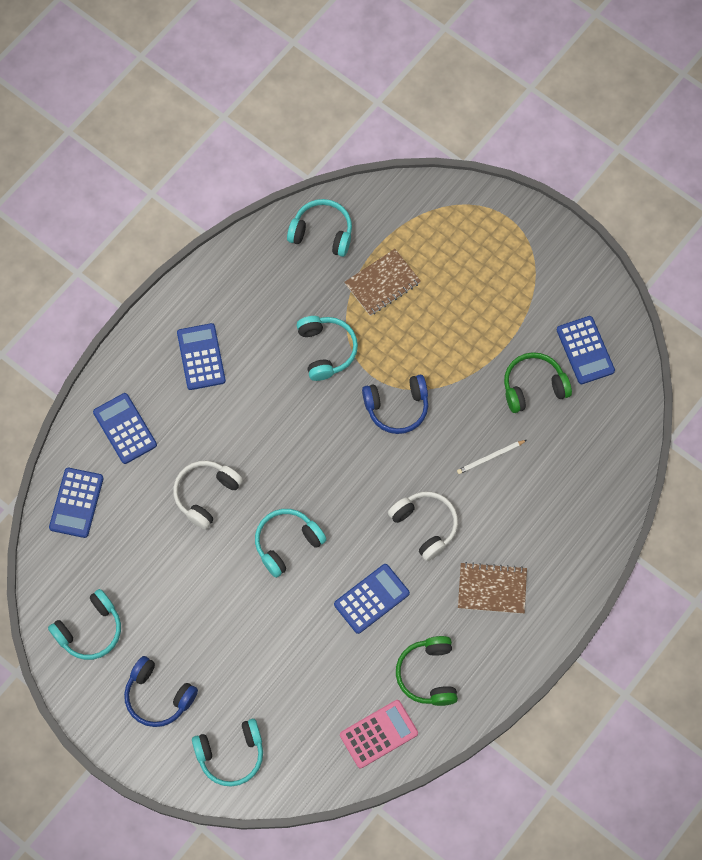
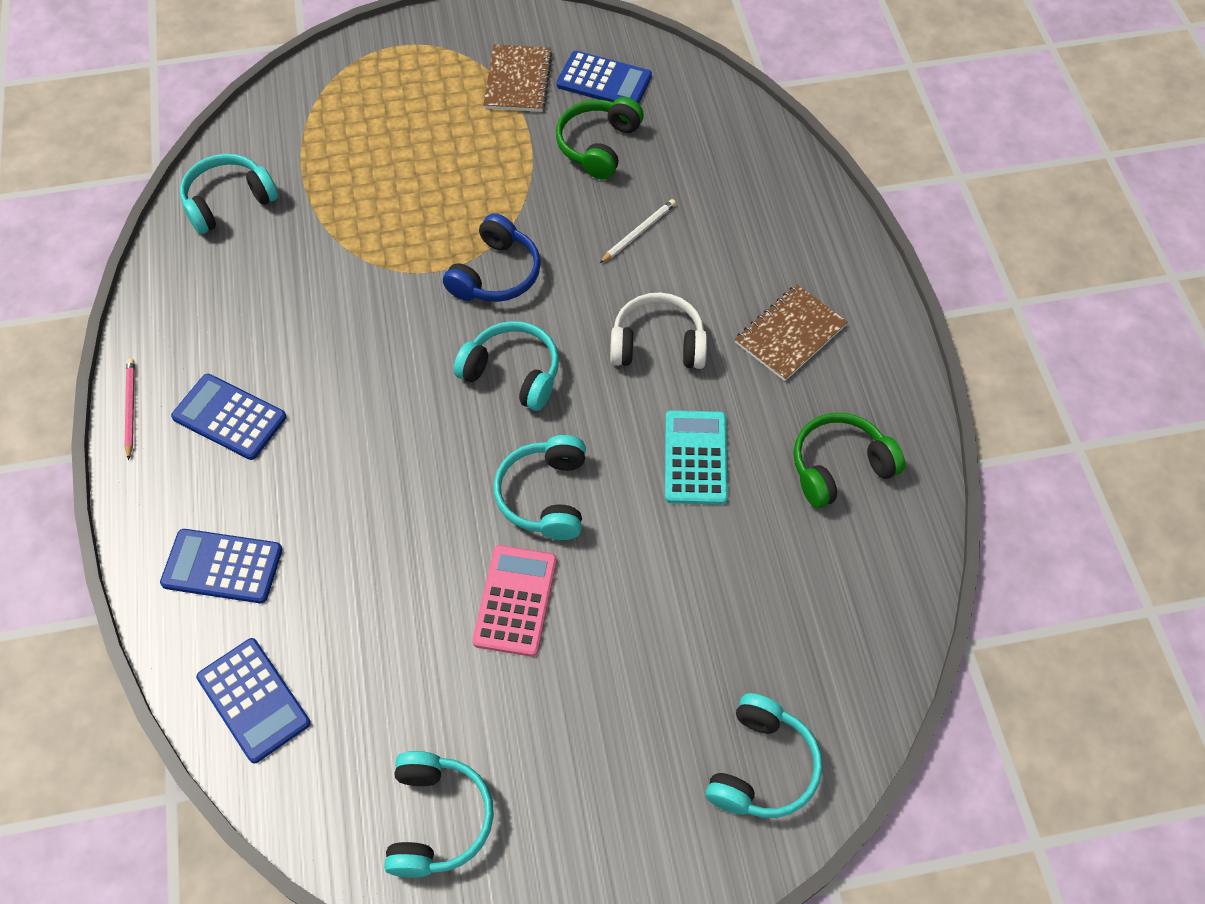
camera: 50 degrees left, 10 degrees down
blue headphones [124,656,198,727] -> none
white headphones [173,461,243,530] -> none
turquoise headphones [296,316,358,381] -> turquoise headphones moved to [454,321,559,411]
blue calculator [334,564,410,634] -> turquoise calculator [665,410,728,505]
pink calculator [340,700,418,768] -> pink calculator moved to [472,545,557,657]
brown notebook [344,249,421,316] -> brown notebook moved to [483,45,552,112]
green headphones [396,636,458,706] -> green headphones turned 120 degrees clockwise [794,413,905,508]
white pencil [457,440,527,474] -> white pencil turned 150 degrees counterclockwise [600,199,676,263]
none -> pink pencil [124,358,135,460]

